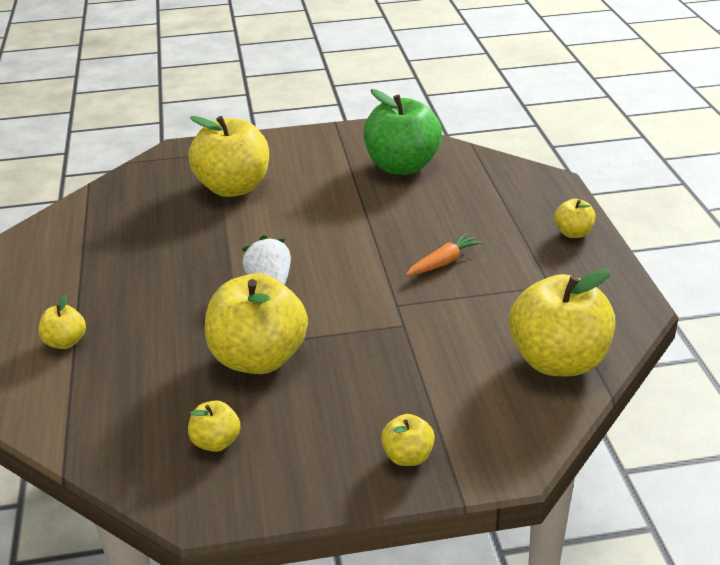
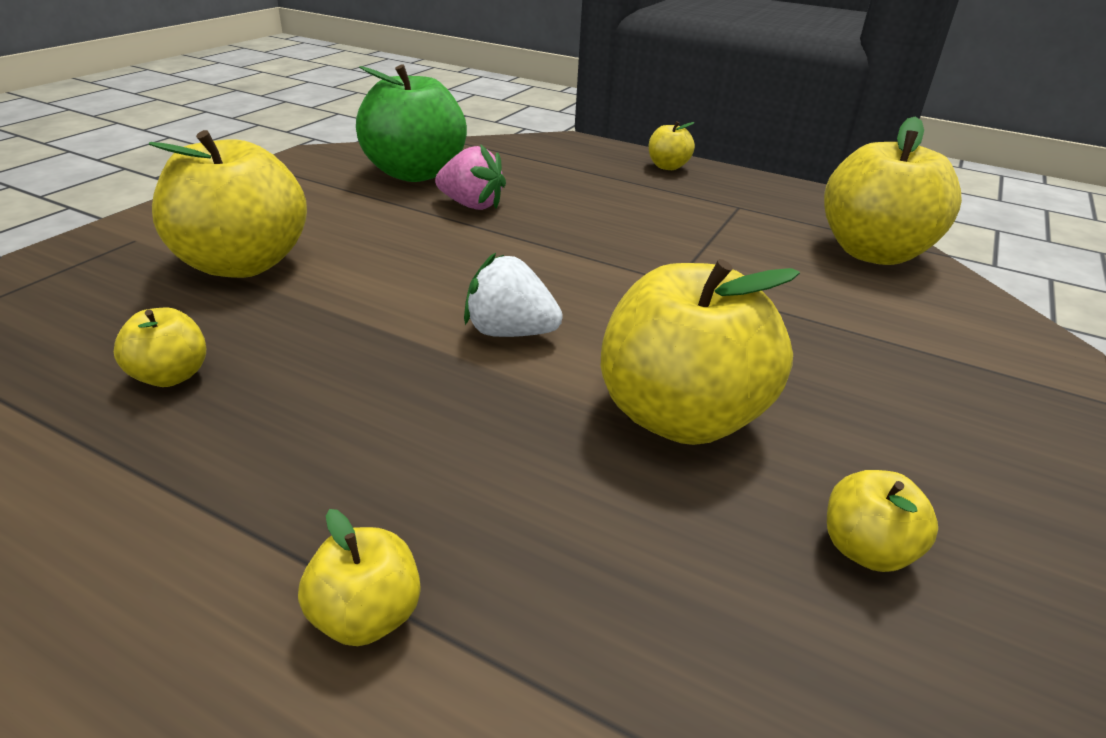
camera: 55 degrees left, 0 degrees up
yellow apple [381,414,435,466] -> yellow apple moved to [114,308,206,387]
orange carrot [406,233,482,276] -> none
none -> pink strawberry [435,144,506,210]

